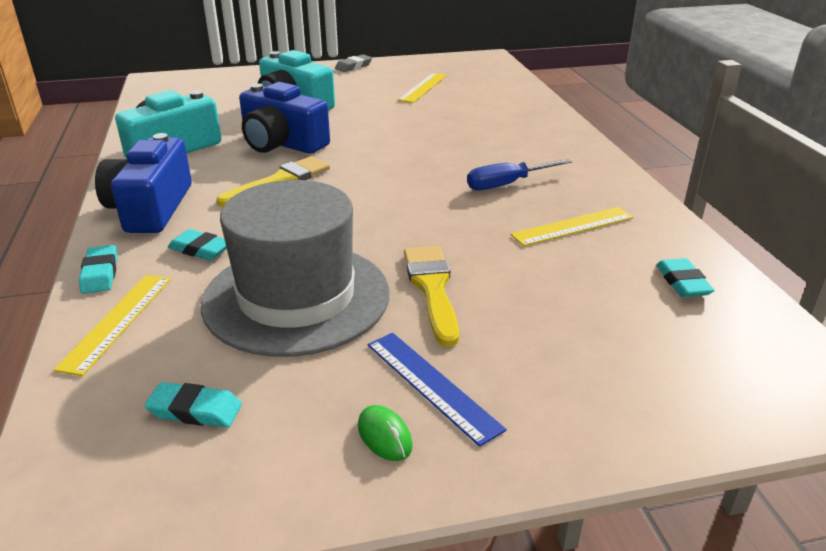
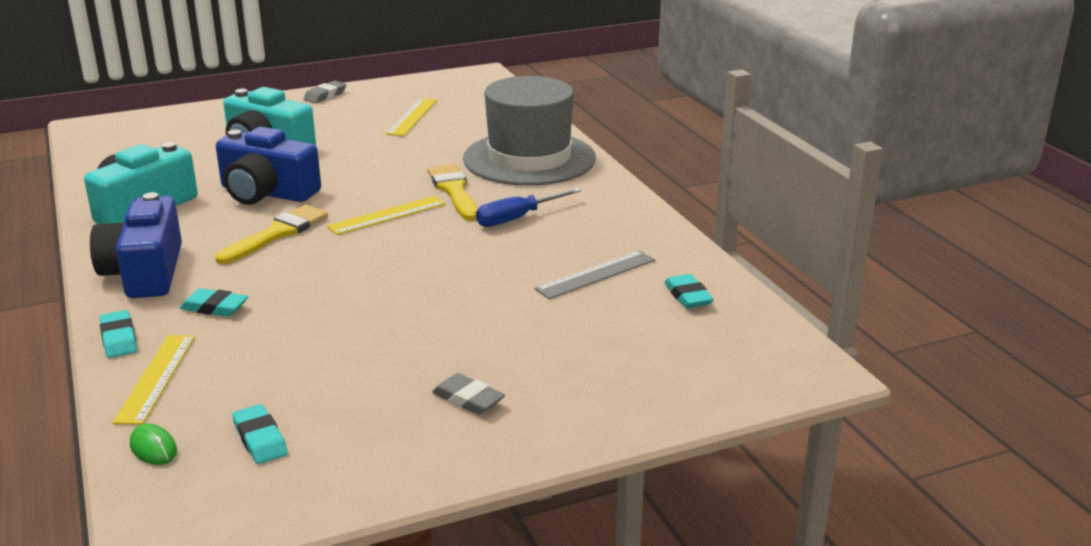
camera: 10 degrees left, 5 degrees down
turquoise eraser [145,382,242,428] -> turquoise eraser turned 60 degrees clockwise [232,404,288,464]
grey hat [201,180,389,357] -> grey hat moved to [463,76,596,186]
green mouse [358,405,413,461] -> green mouse moved to [130,424,177,465]
blue ruler [368,333,507,447] -> grey eraser [432,373,505,415]
yellow brush [404,246,459,347] -> yellow brush moved to [427,164,478,221]
yellow ruler [510,207,634,246] -> yellow ruler moved to [327,196,446,235]
none -> grey ruler [534,250,655,299]

